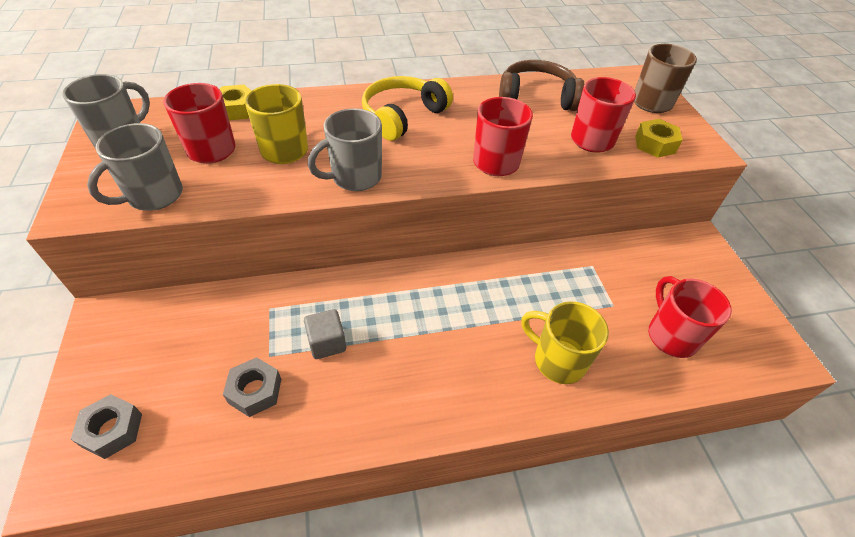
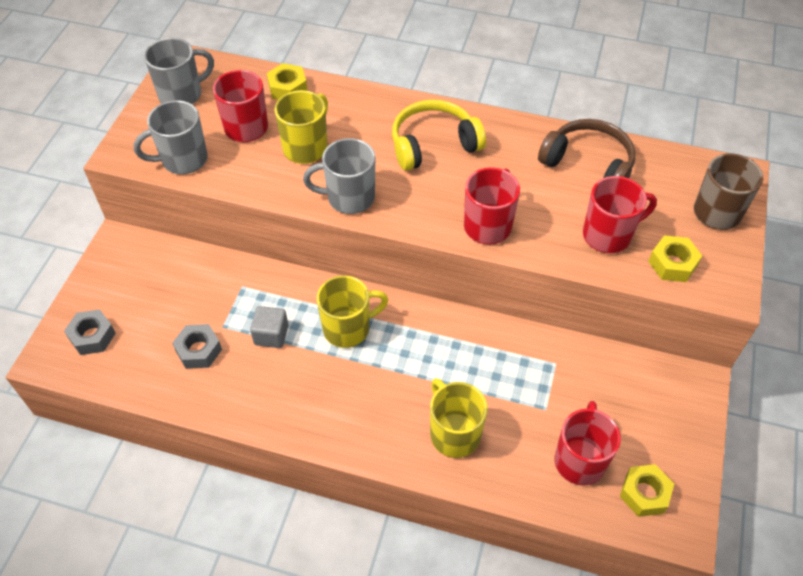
camera: 30 degrees right, 5 degrees up
none -> yellow mug [317,275,388,348]
none -> yellow nut [620,464,674,517]

